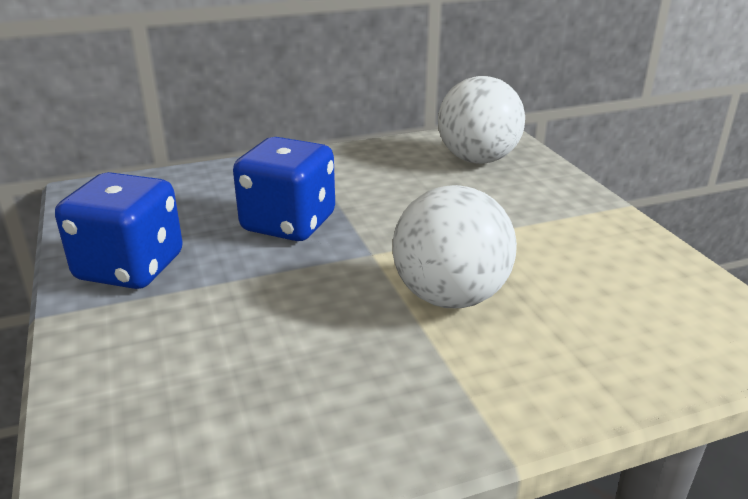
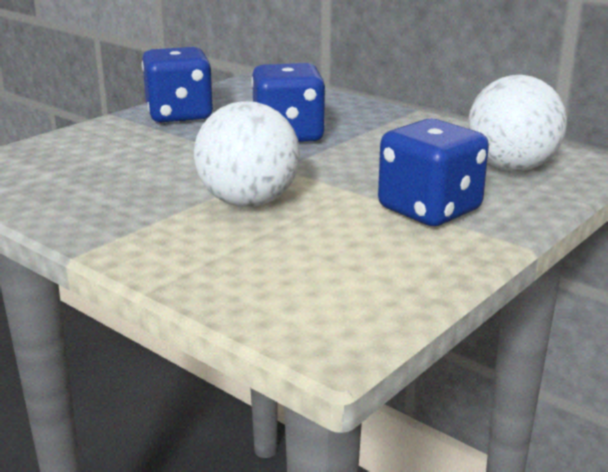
camera: 60 degrees right, 5 degrees down
none -> blue dice [378,119,489,226]

